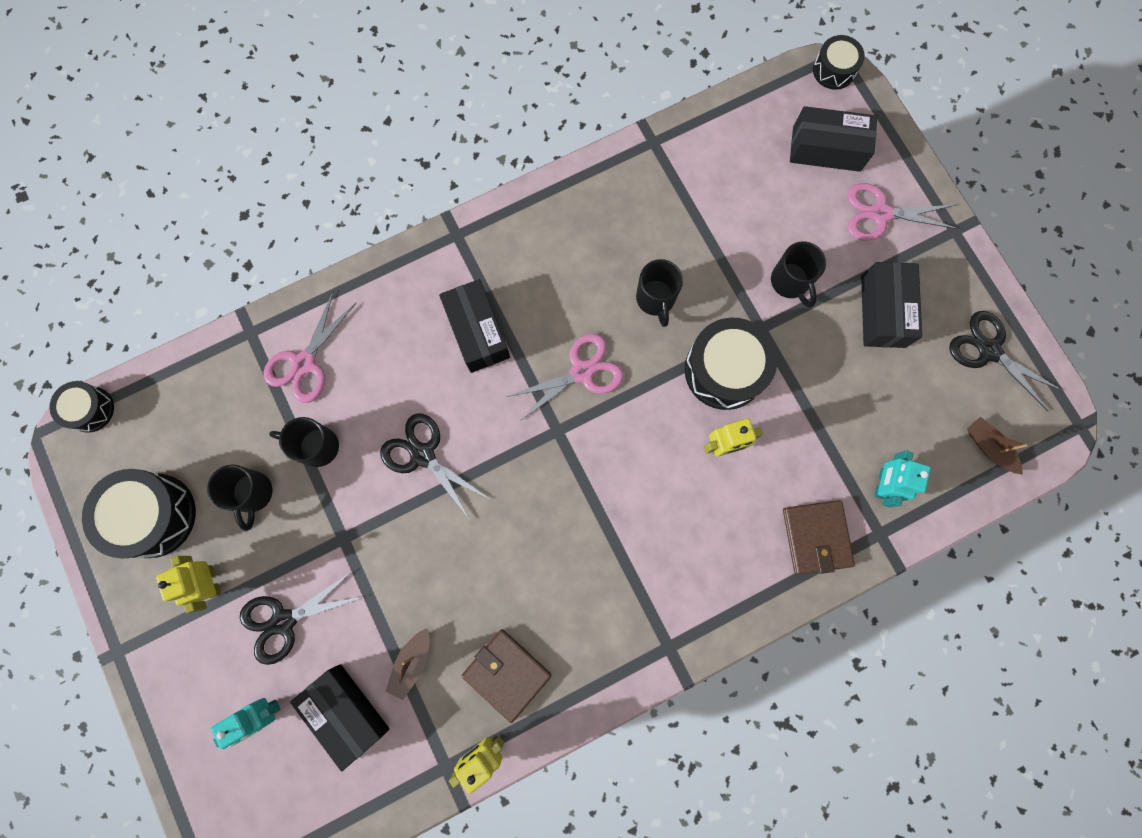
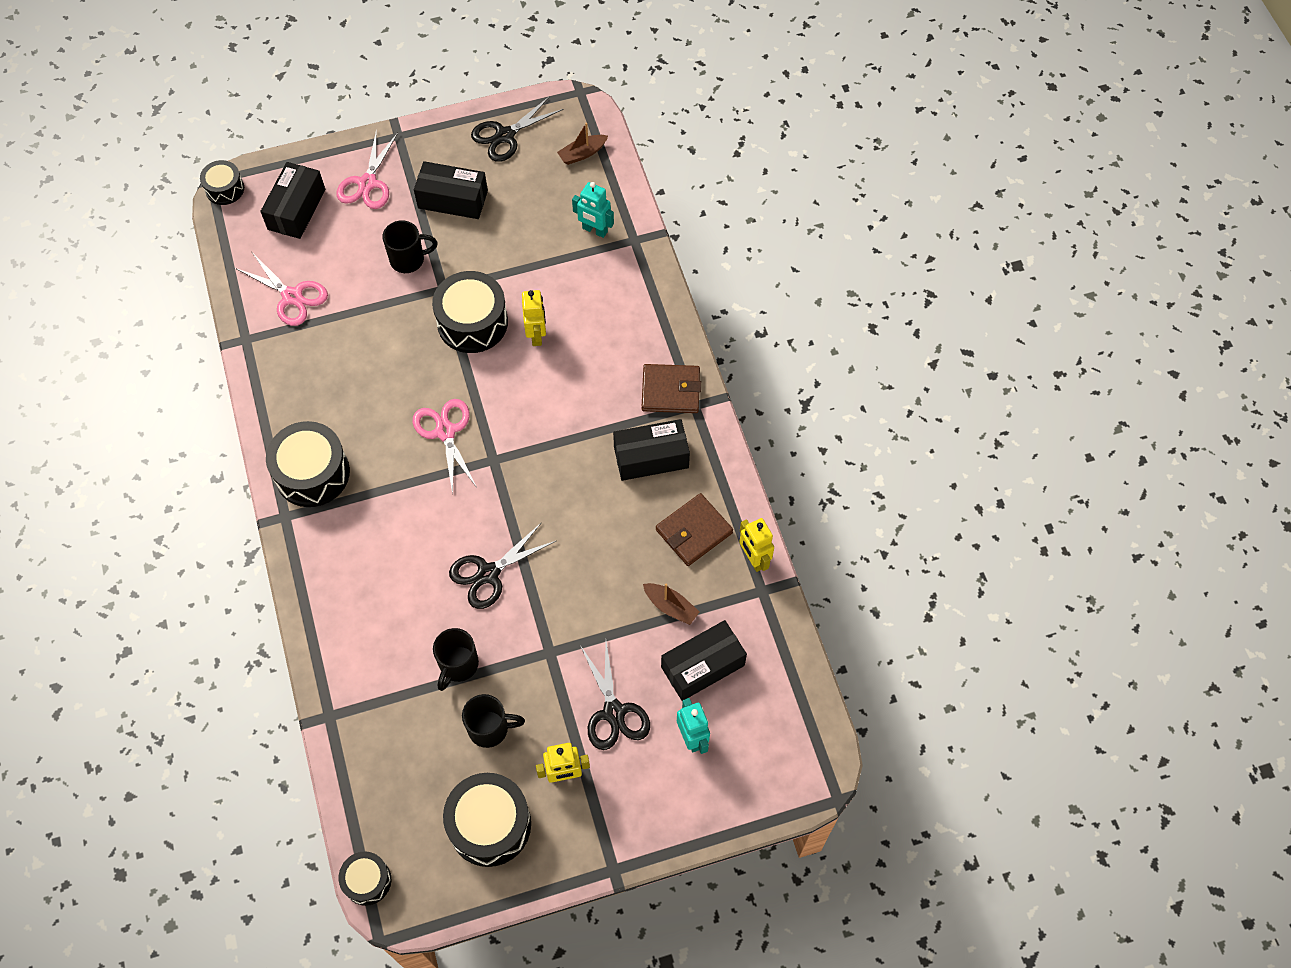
camera: 80 degrees left, 15 degrees down
pink scissors [263,291,356,403] -> pink scissors moved to [235,254,328,326]
black box [439,279,510,373] -> black box moved to [613,419,690,481]
black mug [636,259,683,327] -> none
brown wallet [783,500,855,575] -> brown wallet moved to [642,364,701,413]
none -> black drum [266,421,350,507]

